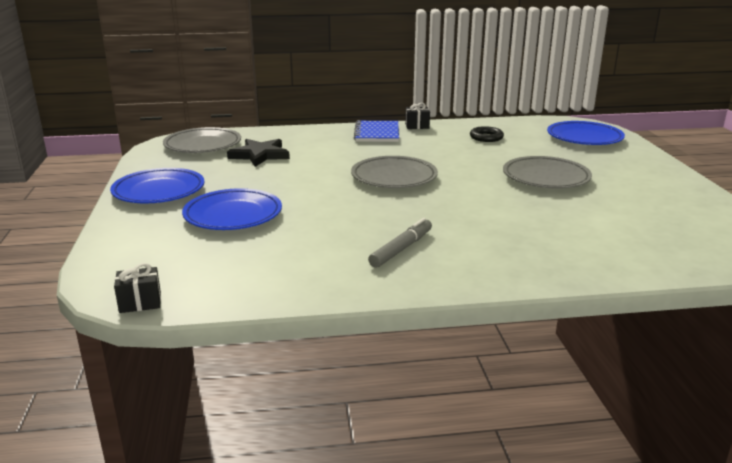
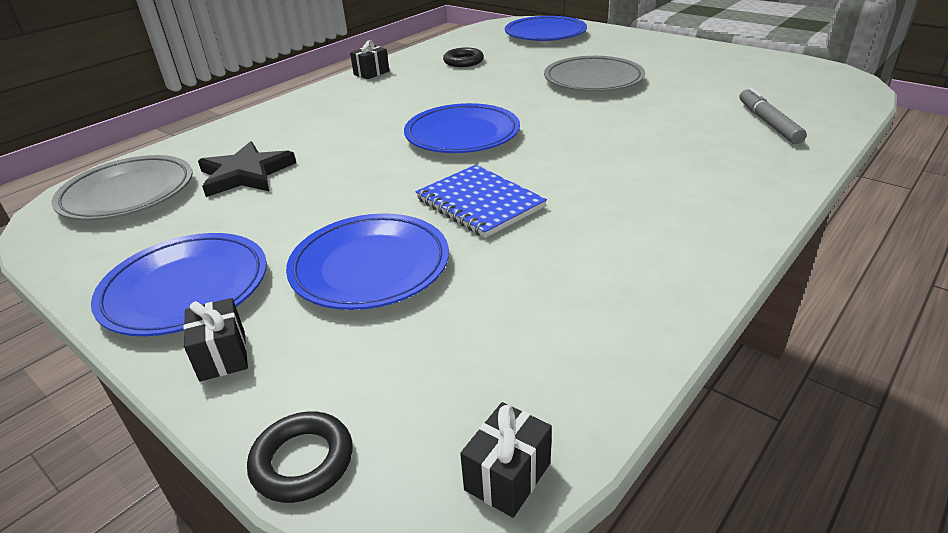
camera: 40 degrees left, 10 degrees up
grey plate [351,156,438,188] -> blue plate [404,103,520,153]
blue notebook [354,120,399,142] -> blue notebook moved to [416,165,547,238]
grey marker [368,218,432,268] -> grey marker moved to [740,87,807,144]
none -> black gift [183,298,248,382]
none -> black ring [247,411,353,503]

